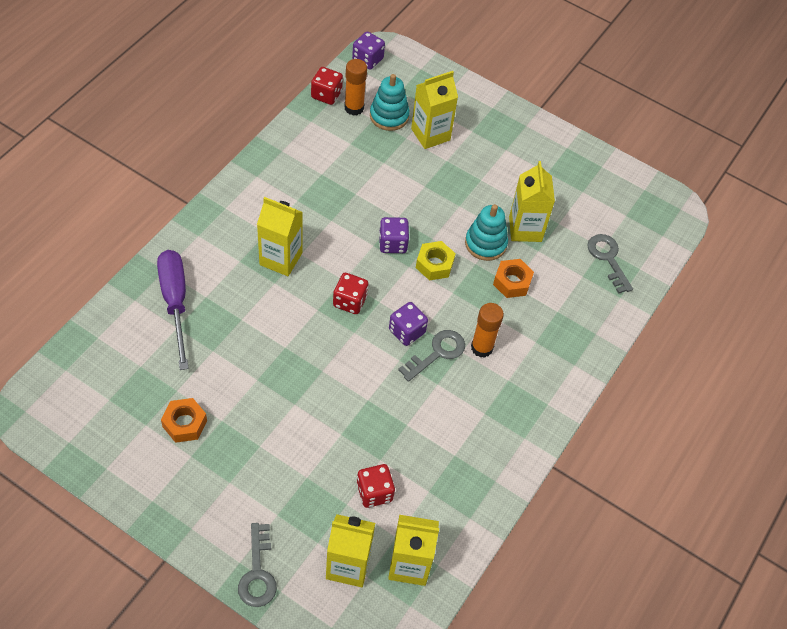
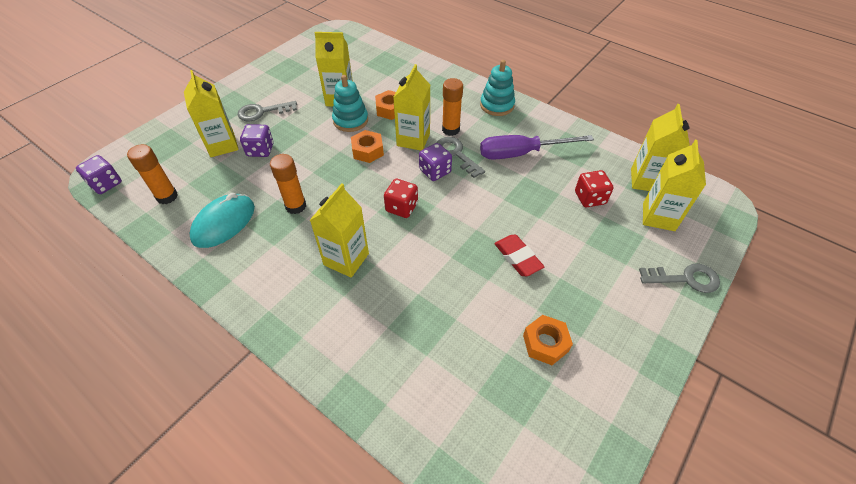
camera: 80 degrees left, 5 degrees down
purple screwdriver [157,250,189,370] -> purple screwdriver moved to [480,135,594,160]
red dice [311,67,343,105] -> none
turquoise stacking toy [370,74,410,131] -> turquoise stacking toy moved to [480,60,515,116]
purple dice [379,217,409,253] -> purple dice moved to [240,124,273,157]
yellow nut [416,241,456,281] -> orange nut [351,130,384,163]
grey key [587,234,633,294] -> grey key moved to [238,101,297,121]
none -> turquoise mouse [190,193,255,248]
none -> orange glue stick [270,154,306,214]
none -> yellow carton [393,64,430,151]
none -> red eraser [494,235,544,276]

